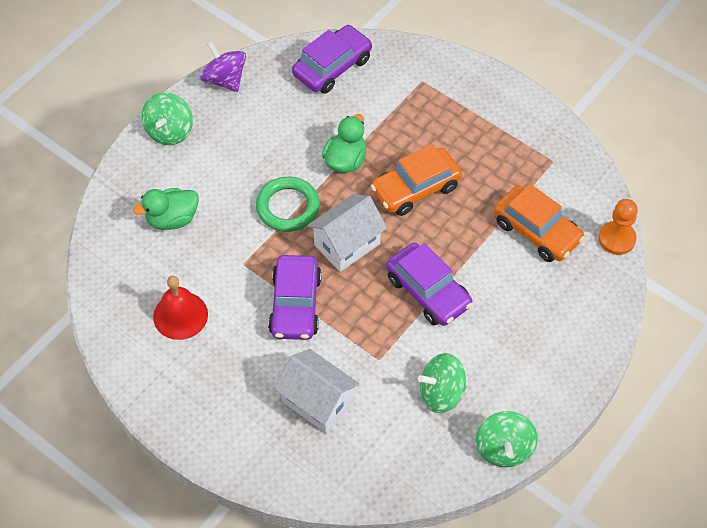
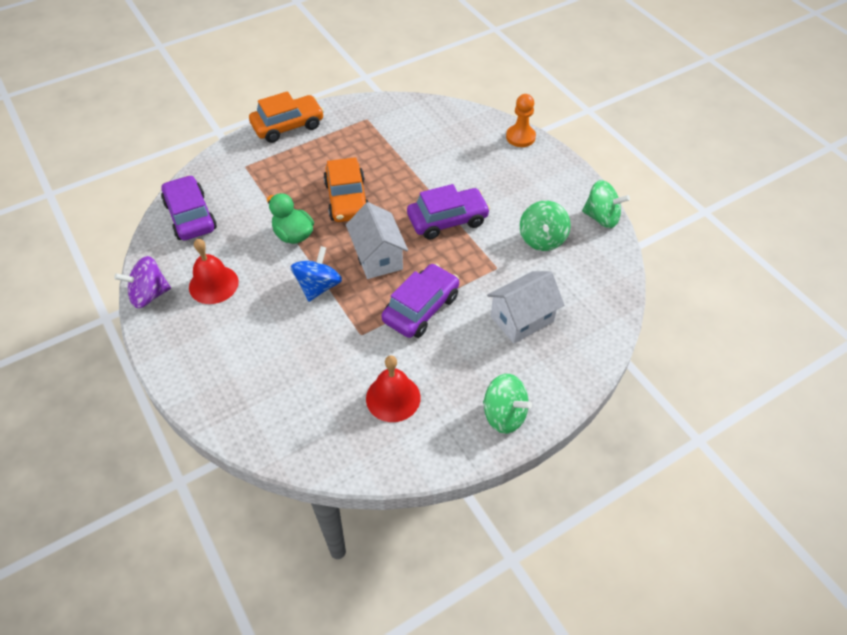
camera: 70 degrees left, 5 degrees down
green duck [133,188,199,230] -> none
green spinning top [141,92,193,145] -> green spinning top moved to [483,374,532,434]
green ring [256,177,320,232] -> blue spinning top [290,246,342,302]
purple car [268,255,322,340] -> purple car turned 75 degrees counterclockwise [382,264,459,338]
orange car [494,184,585,262] -> orange car moved to [249,91,324,143]
orange pawn [599,199,638,255] -> orange pawn moved to [506,94,536,147]
none -> red bell [189,239,239,304]

